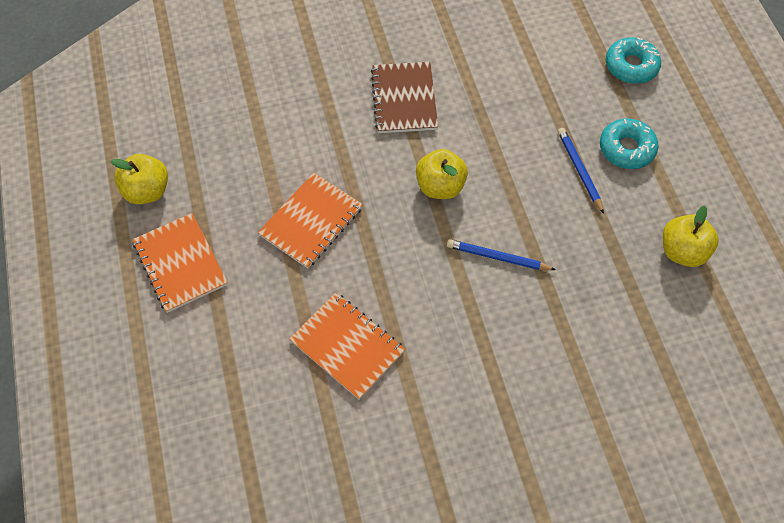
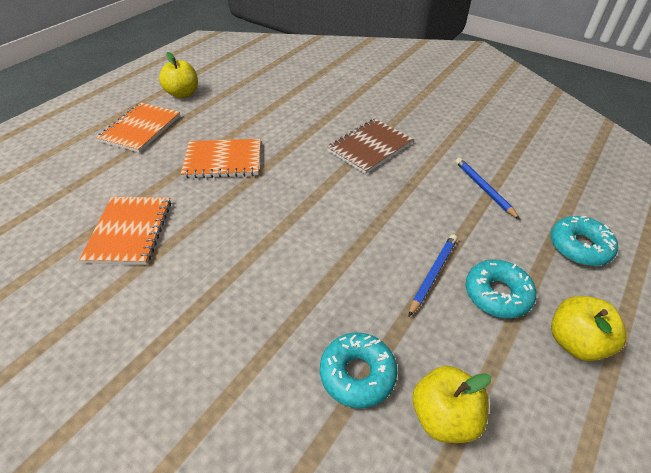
camera: 50 degrees right, 15 degrees down
yellow apple [416,149,468,199] -> yellow apple moved to [551,296,627,361]
blue pencil [447,239,556,270] -> blue pencil moved to [455,158,520,220]
none -> turquoise donut [320,333,398,408]

